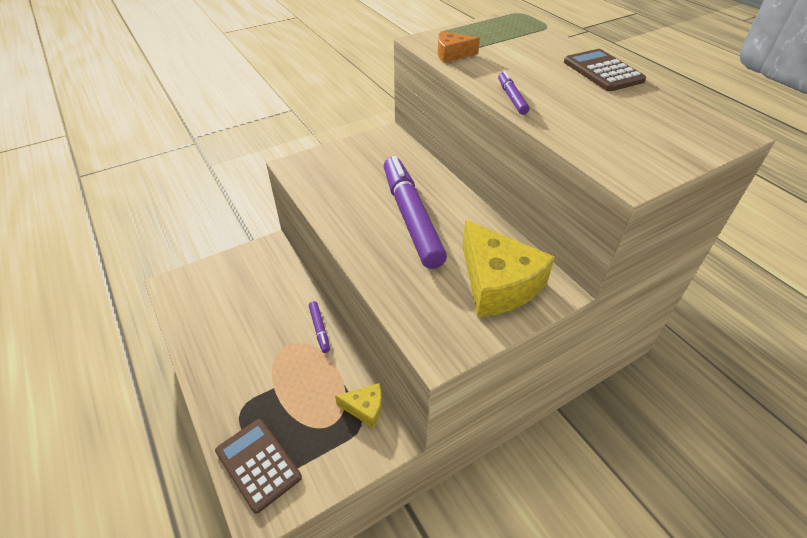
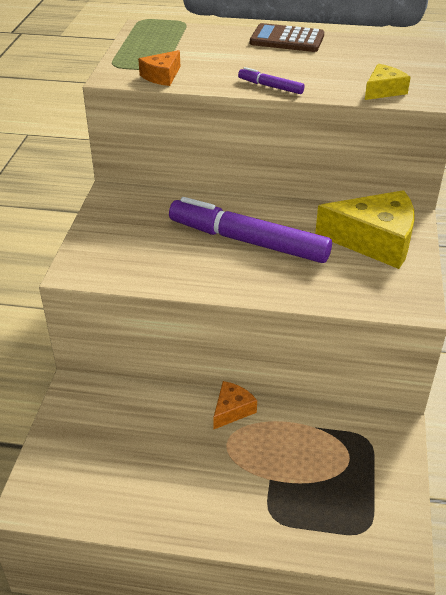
camera: 50 degrees left, 5 degrees down
brown calculator [215,419,302,514] -> none
purple marker [309,301,330,353] -> orange cheese [213,381,257,429]
yellow cheese [335,383,382,428] -> yellow cheese moved to [365,64,411,100]

